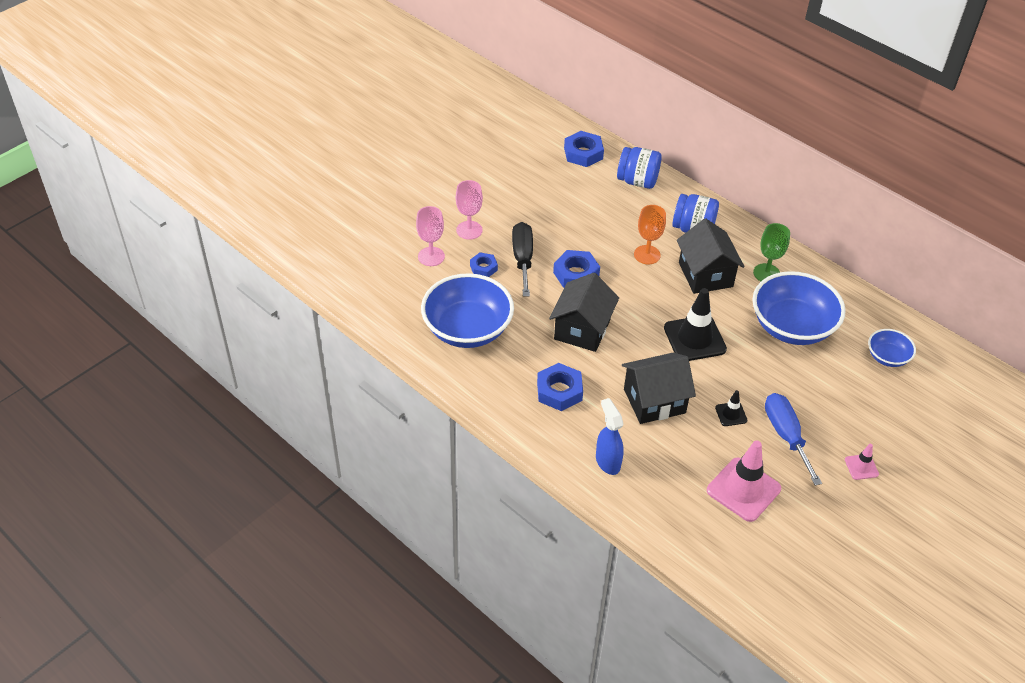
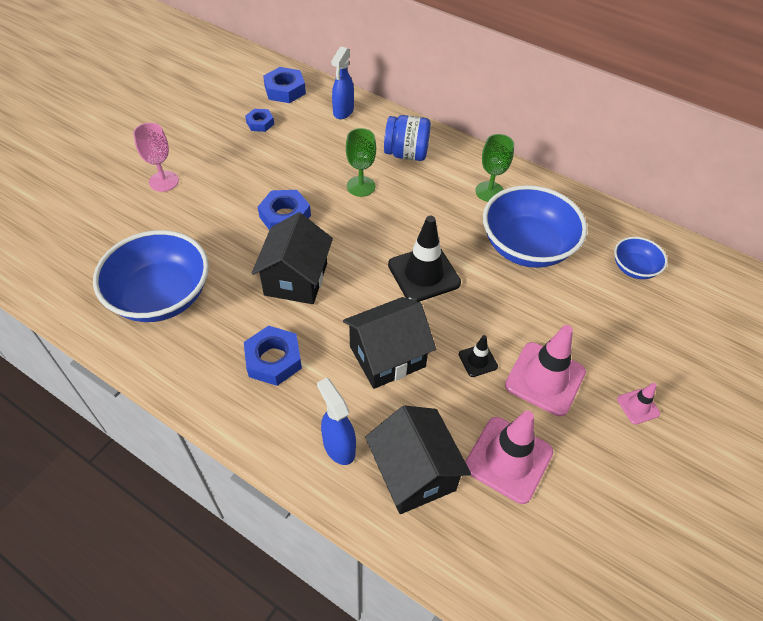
camera: 10 degrees left, 5 degrees up
pink goblet [416,206,445,266] -> none
blue nut [470,252,498,277] -> blue nut moved to [245,109,274,132]
black screwdriver [512,222,533,297] -> none
blue jar [617,147,661,189] -> blue spray bottle [331,47,354,119]
orange goblet [634,205,666,265] -> green goblet [346,128,376,197]
black house [677,218,745,294] -> black house moved to [365,405,471,514]
blue screwdriver [765,393,822,486] -> pink traffic cone [505,325,586,416]

